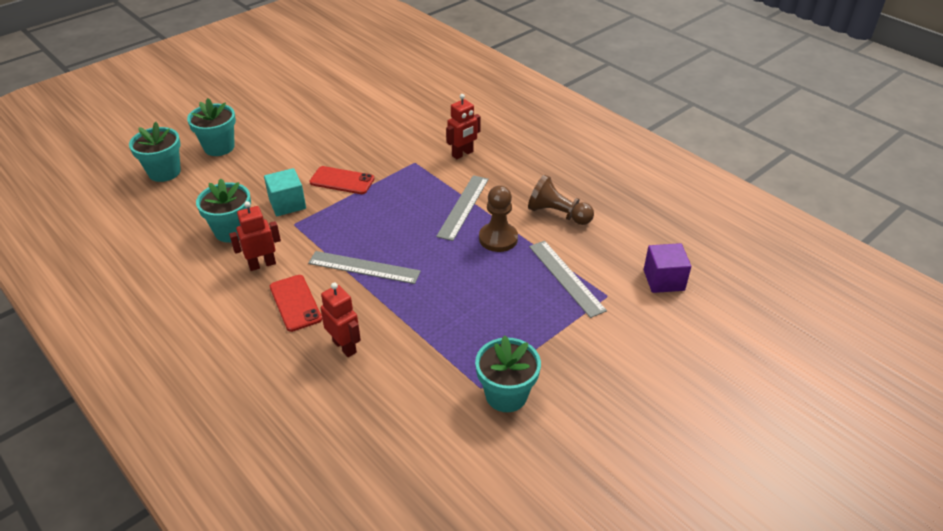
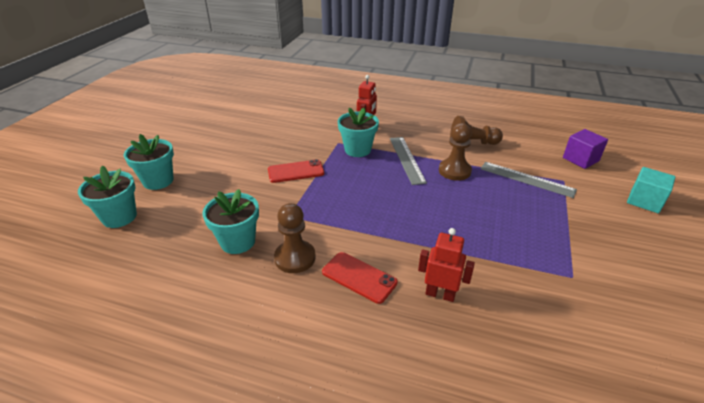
camera: 30 degrees left, 5 degrees down
red robot [229,201,281,271] -> brown pawn [274,203,316,273]
turquoise cube [264,168,306,216] -> turquoise cube moved to [627,167,676,213]
grey ruler [308,251,421,284] -> none
turquoise flower pot [475,335,541,412] -> turquoise flower pot moved to [338,108,379,157]

